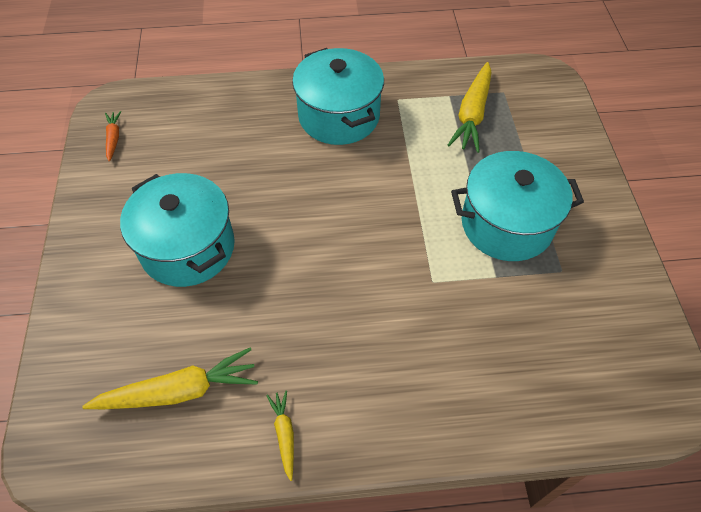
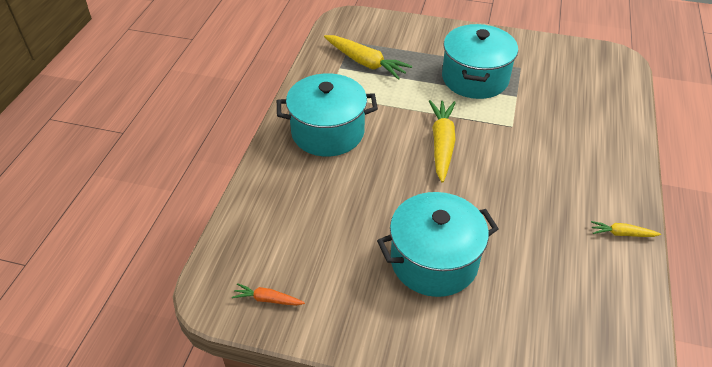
camera: 70 degrees left, 10 degrees down
yellow carrot [82,348,258,409] -> yellow carrot moved to [429,100,456,183]

